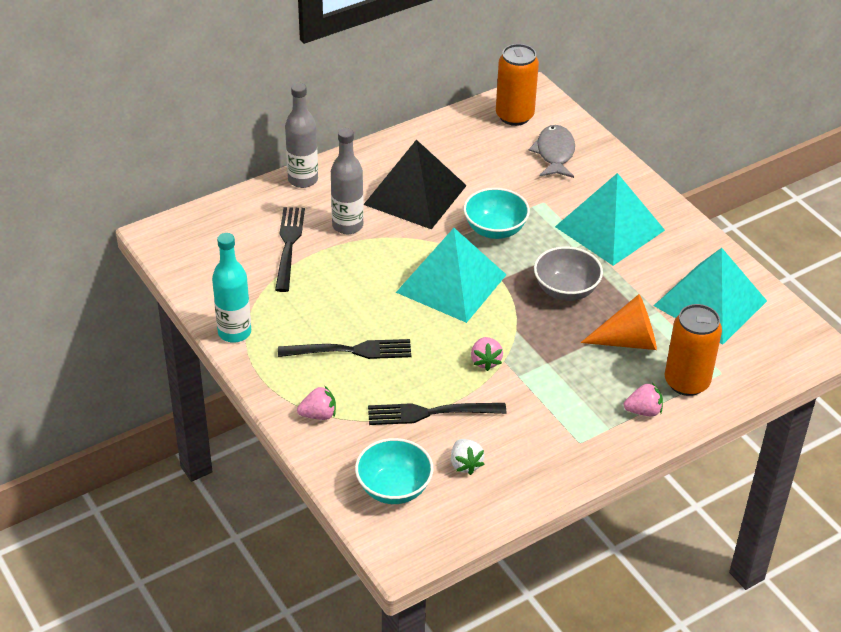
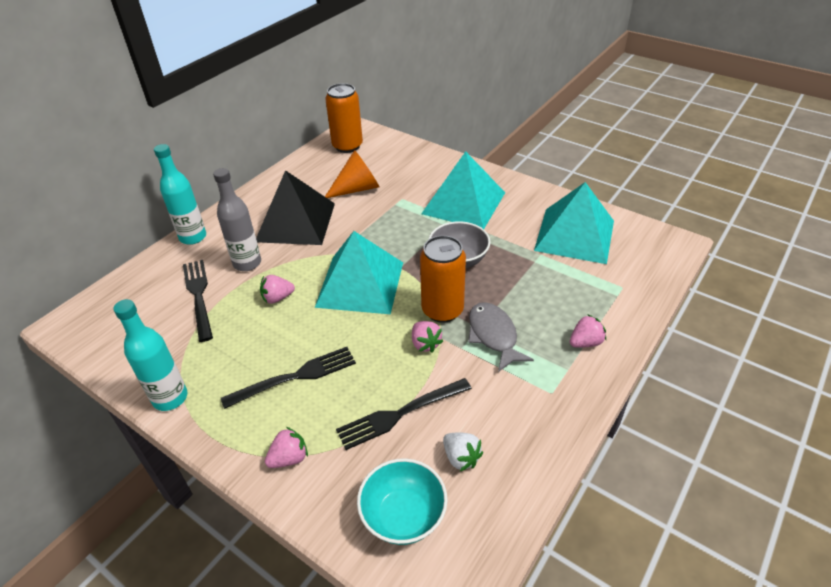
camera: 20 degrees left, 0 degrees up
grey bottle [285,83,318,188] -> turquoise bottle [154,144,206,245]
turquoise bowl [464,188,530,239] -> none
grey fish [529,125,575,178] -> grey fish moved to [468,302,534,372]
orange cone [581,294,657,350] -> orange cone moved to [325,150,380,198]
orange can [664,304,722,396] -> orange can moved to [420,235,466,323]
none -> pink strawberry [260,275,295,304]

